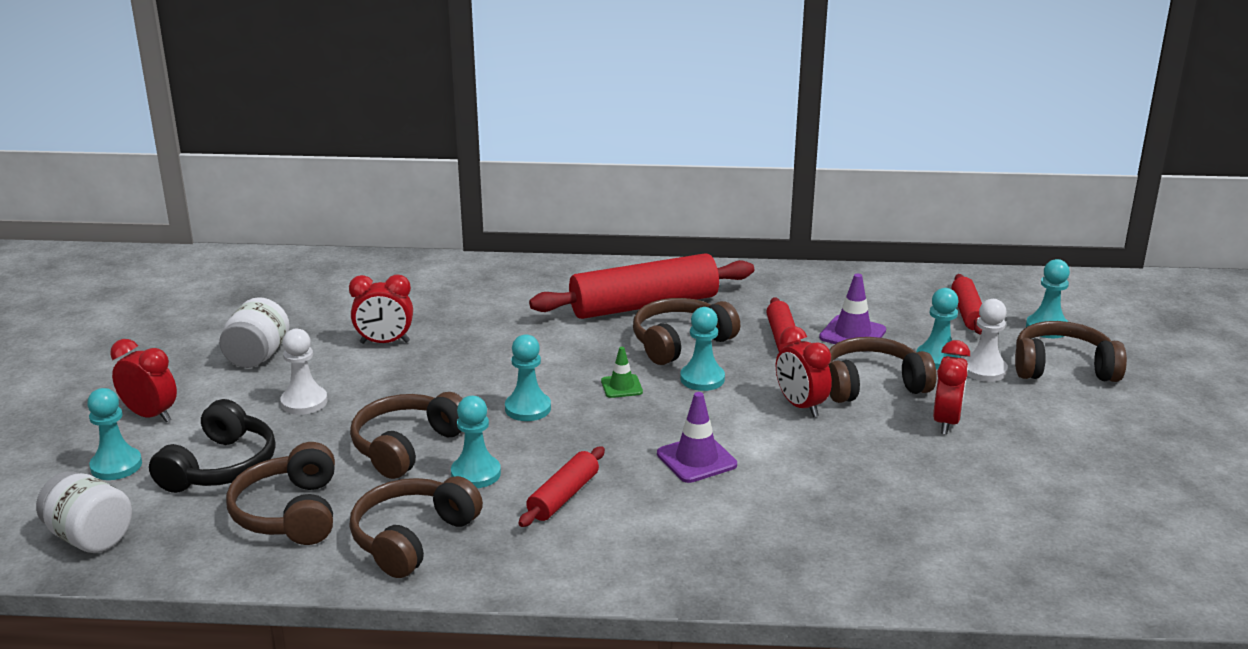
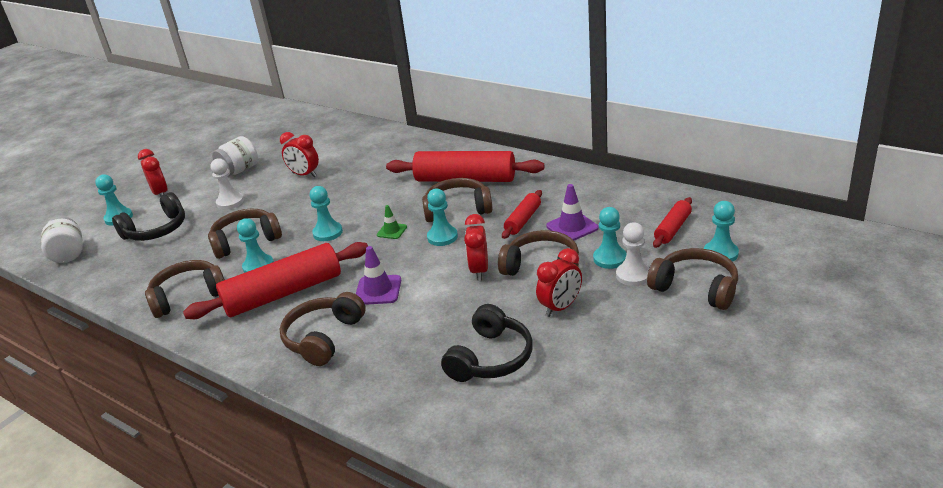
camera: 35 degrees right, 5 degrees up
brown headphones [226,442,335,545] -> brown headphones moved to [280,292,366,366]
red rolling pin [518,446,605,527] -> red rolling pin [183,242,368,319], size x1.97
none -> black headphones [441,304,533,382]

